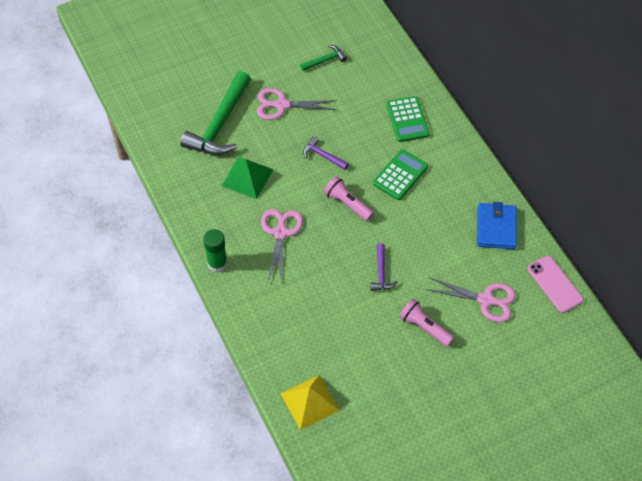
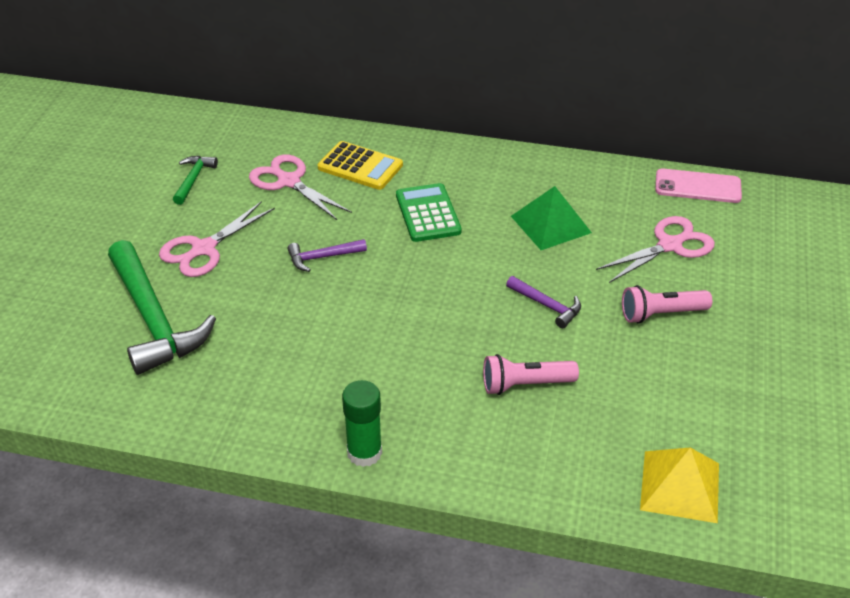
camera: 50 degrees left, 15 degrees down
green pyramid [222,157,273,199] -> green pyramid moved to [511,186,592,250]
pink scissors [261,209,303,282] -> pink scissors moved to [249,154,352,220]
pink flashlight [324,176,374,221] -> pink flashlight moved to [483,354,579,395]
green calculator [386,96,430,142] -> yellow calculator [318,141,403,190]
blue wallet [477,202,517,249] -> none

